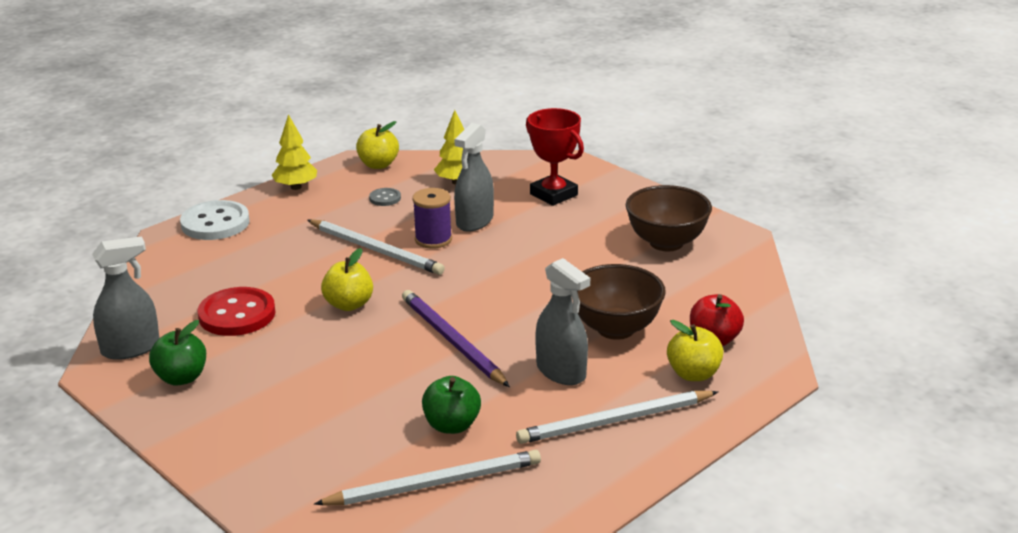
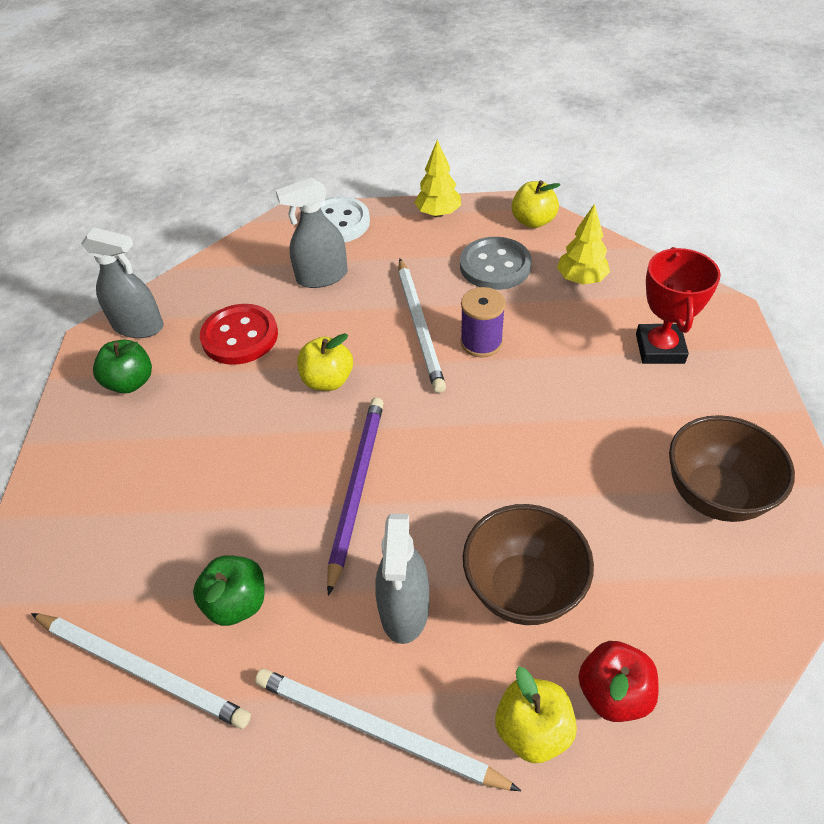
camera: 45 degrees right, 20 degrees up
grey button [369,188,401,206] -> grey button [460,237,532,290], size x2.08
grey spray bottle [454,123,494,232] -> grey spray bottle moved to [276,177,348,288]

